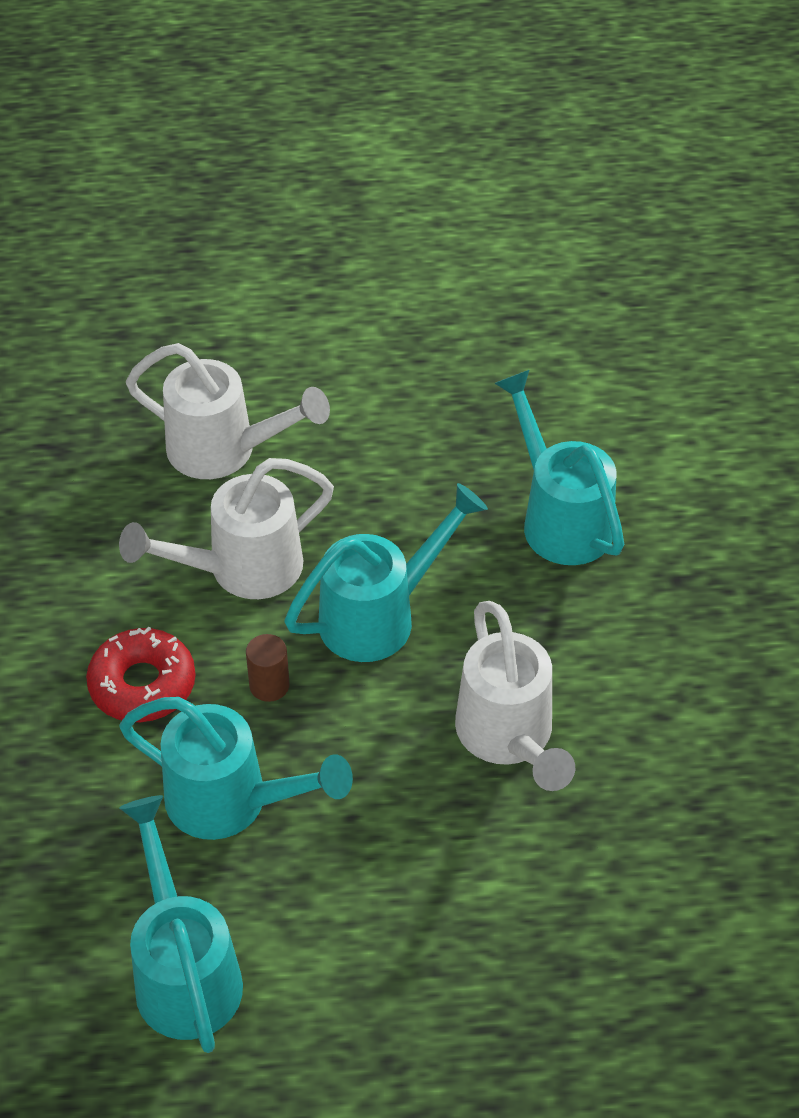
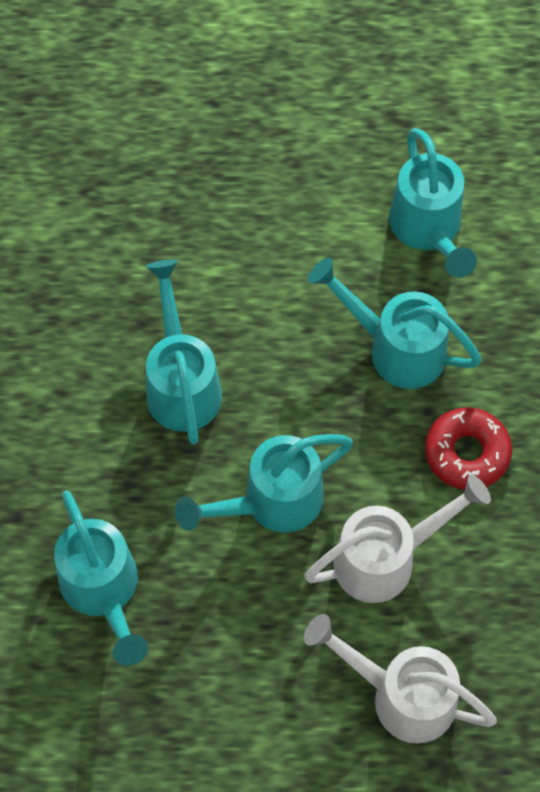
camera: 175 degrees left, 15 degrees up
brown cylinder [246,634,290,702] -> none
white watering can [455,601,575,791] -> turquoise watering can [146,260,222,445]

